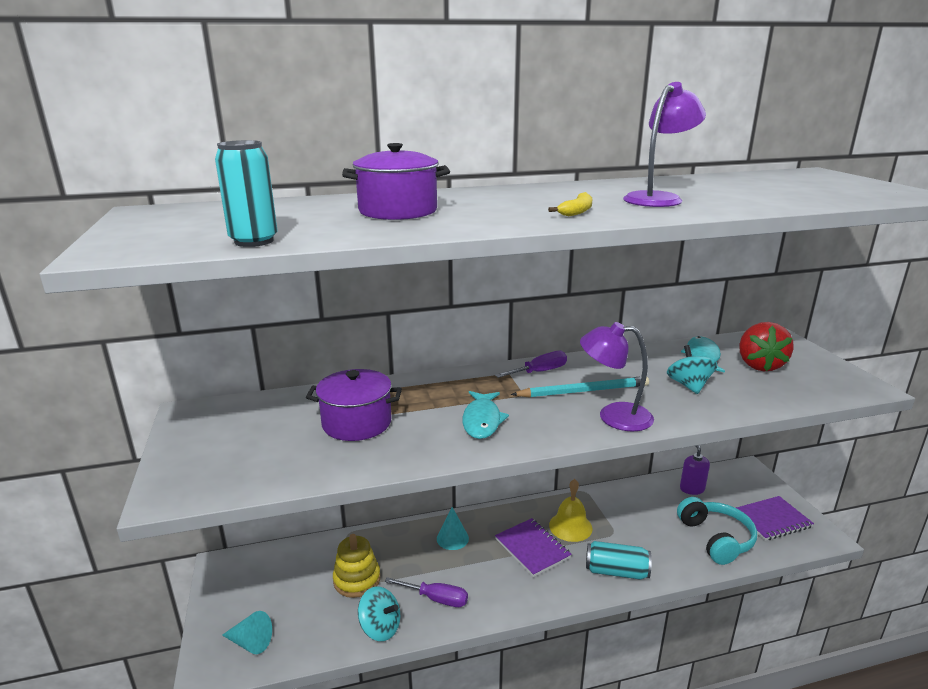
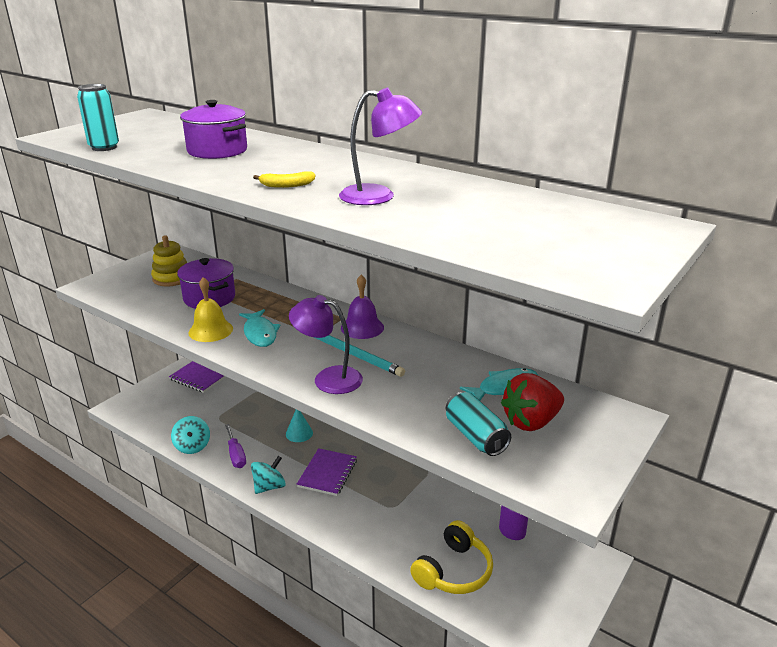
camera: 50 degrees right, 5 degrees up
turquoise cone [222,611,272,654] -> none
yellow stacking toy [333,534,380,598] -> yellow stacking toy moved to [151,235,187,286]
turquoise fish [462,391,509,439] -> turquoise fish turned 75 degrees counterclockwise [239,309,281,347]
purple screwdriver [495,351,567,378] -> purple bell [341,274,384,339]
yellow bell [549,479,592,542] -> yellow bell moved to [188,277,233,342]
purple lamp [580,322,654,431] -> purple lamp turned 45 degrees counterclockwise [289,295,363,394]
turquoise can [586,541,652,580] -> turquoise can moved to [446,392,511,456]
turquoise spinning top [667,345,718,394] -> turquoise spinning top moved to [251,456,286,494]
turquoise headphones [677,497,757,565] -> yellow headphones [410,520,493,594]
purple notebook [736,496,814,541] -> purple notebook moved to [169,361,226,393]

